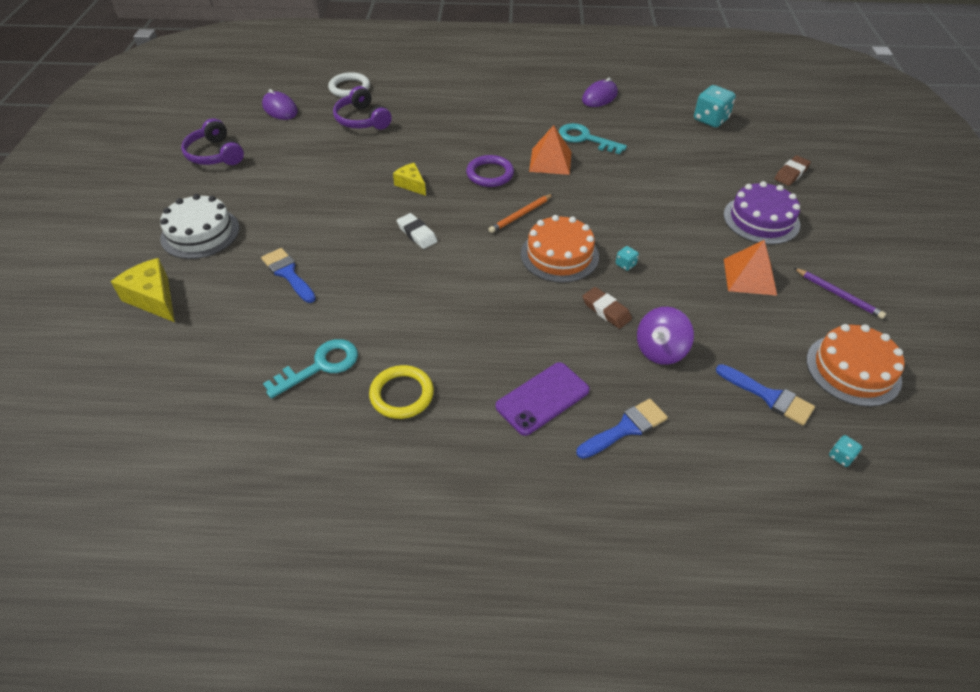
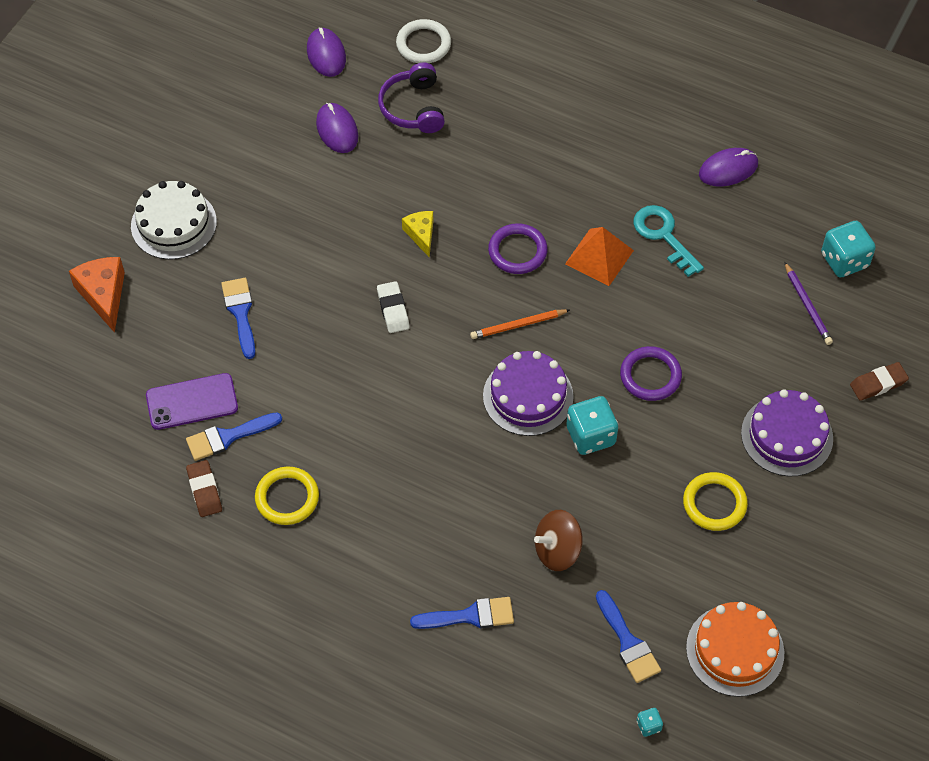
camera: 25 degrees right, 10 degrees up
yellow cheese [111,258,175,322] -> orange cheese [69,257,125,333]
purple headphones [181,118,244,165] -> none
turquoise key [263,339,358,399] -> blue brush [186,412,282,461]
purple phone [496,362,590,436] -> purple phone moved to [146,373,238,430]
orange cake [521,215,599,283] -> purple cake [483,351,574,436]
brown eraser [583,287,632,329] -> brown eraser moved to [186,460,222,517]
turquoise dice [616,246,639,271] -> turquoise dice [566,396,618,455], size x2.15
purple spinning top [637,307,694,365] -> brown spinning top [534,510,583,571]
orange pyramid [724,240,777,296] -> yellow ring [683,472,748,531]
purple pencil [794,268,886,319] -> purple pencil moved to [784,262,833,345]
none -> purple mouse [316,103,358,153]
none -> purple ring [620,346,682,401]

